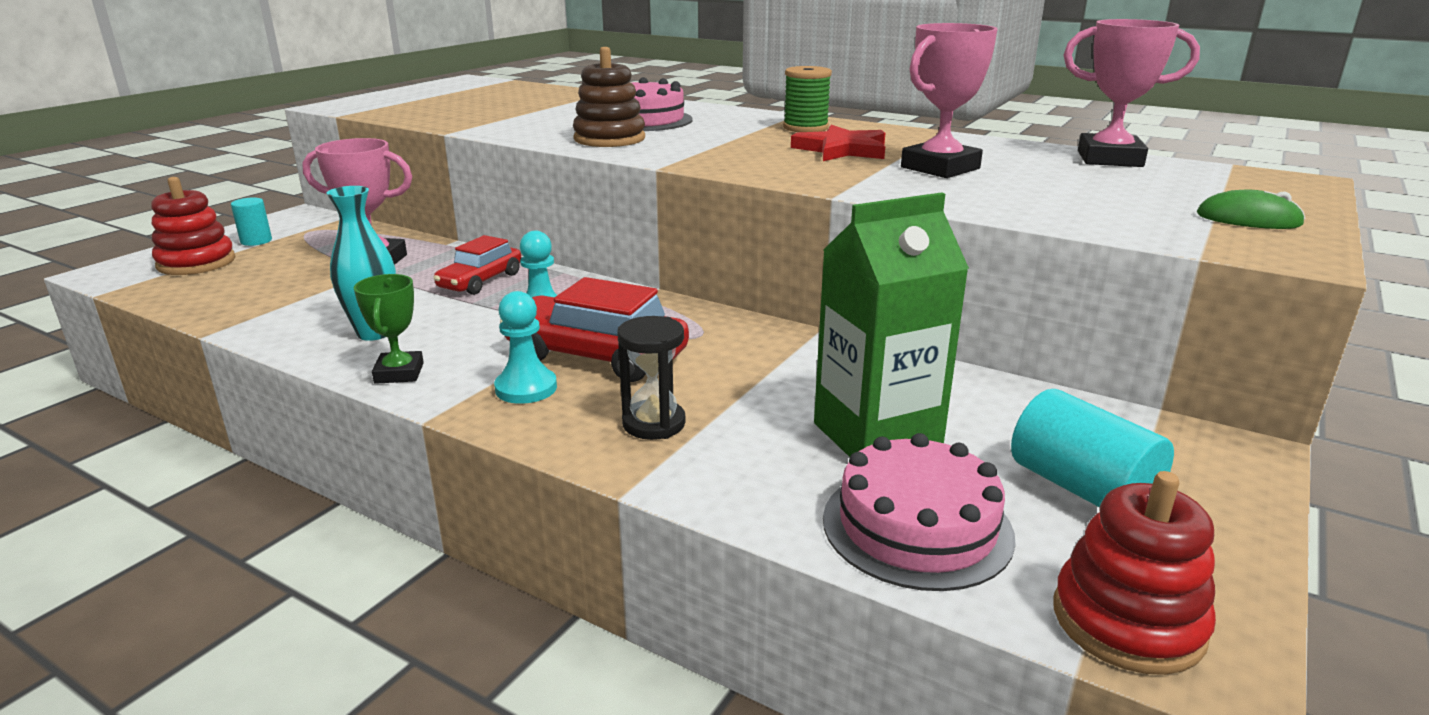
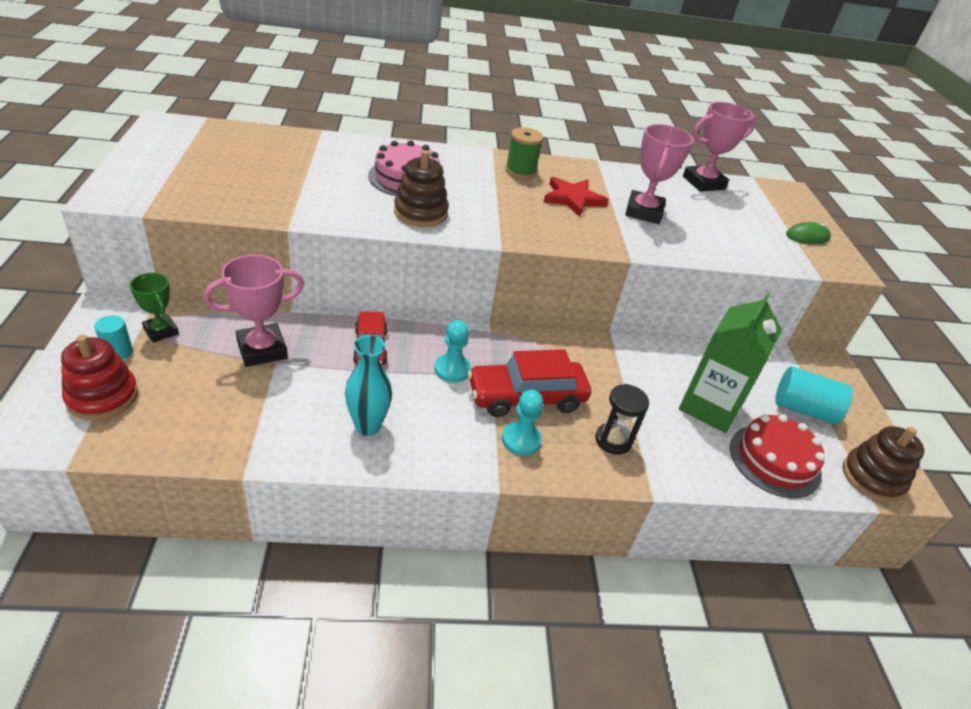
camera: 40 degrees left, 15 degrees up
green trophy [354,274,424,384] -> green trophy moved to [130,273,179,343]
pink cake [823,433,1016,591] -> red cake [730,414,825,498]
red stacking toy [1053,471,1216,675] -> brown stacking toy [843,426,925,503]

